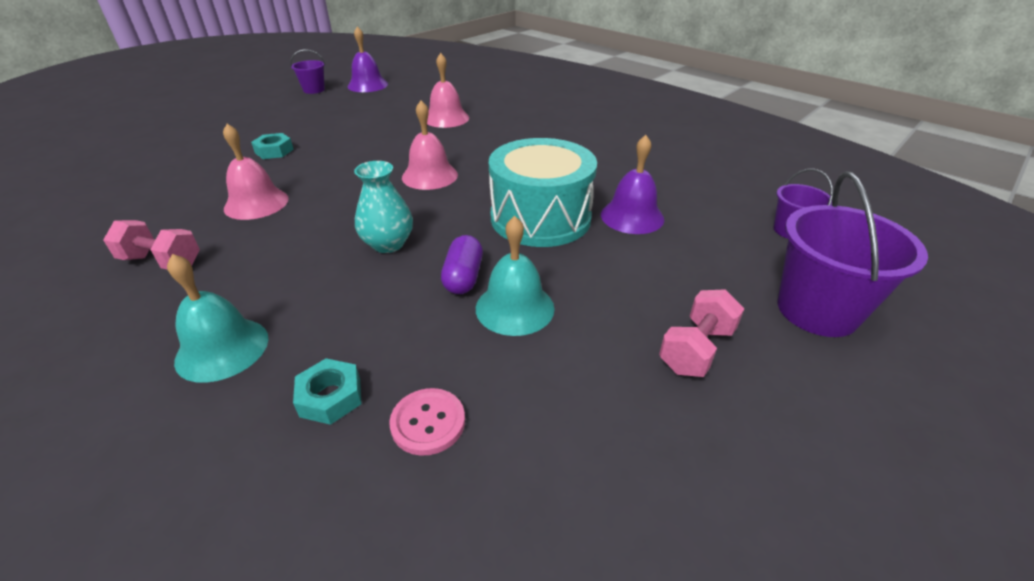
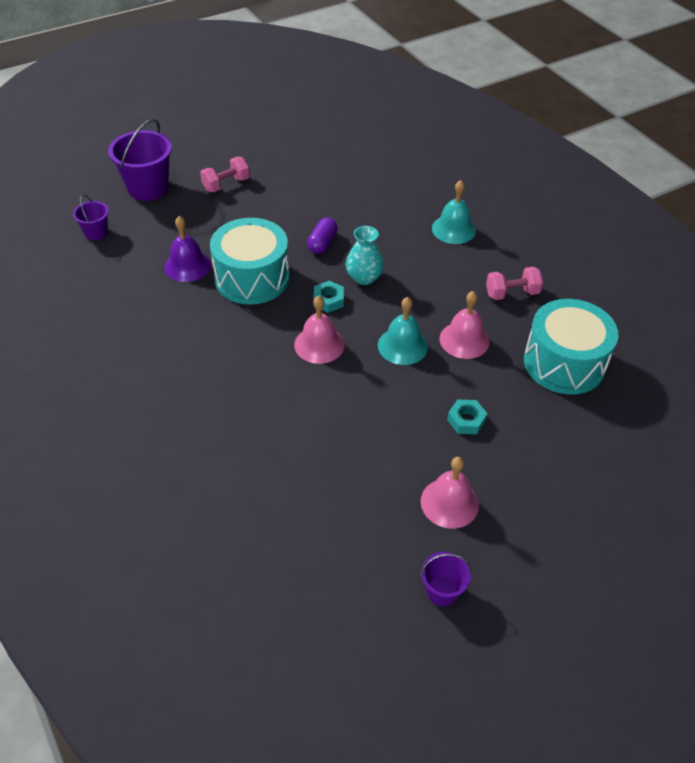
camera: 165 degrees left, 10 degrees up
pink dumbbell [103,220,200,269] -> pink dumbbell turned 45 degrees counterclockwise [486,267,544,300]
turquoise nut [293,358,361,425] -> turquoise nut moved to [313,281,344,313]
purple bell [348,27,388,92] -> none
pink button [389,388,465,456] -> none
pink bell [427,53,469,128] -> pink bell moved to [421,457,479,529]
turquoise bell [476,216,554,336] -> turquoise bell moved to [378,297,428,365]
none -> turquoise drum [524,299,618,395]

